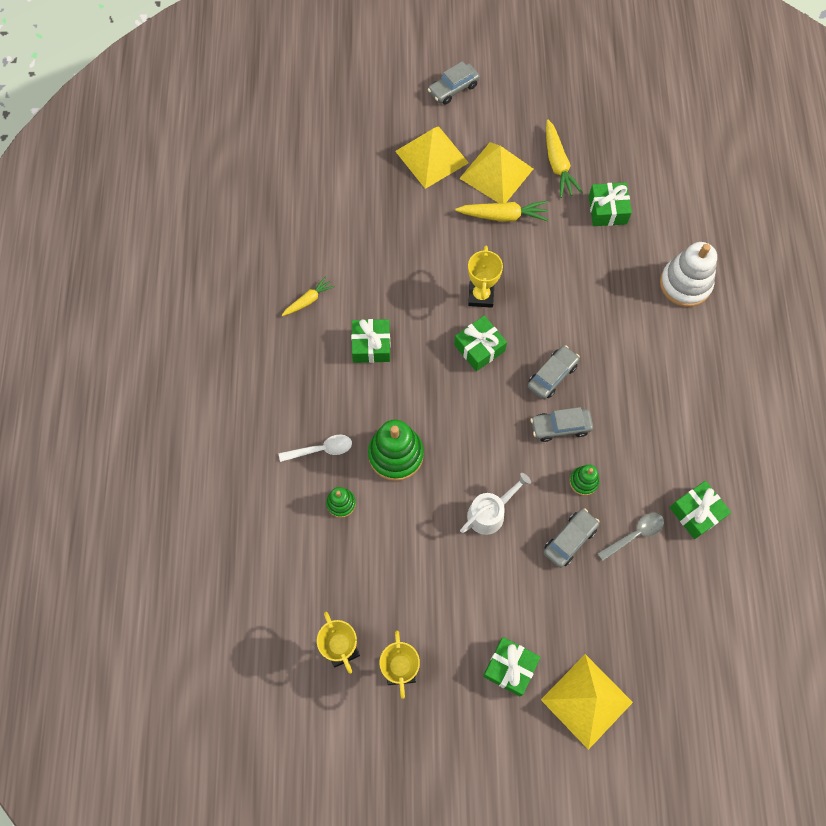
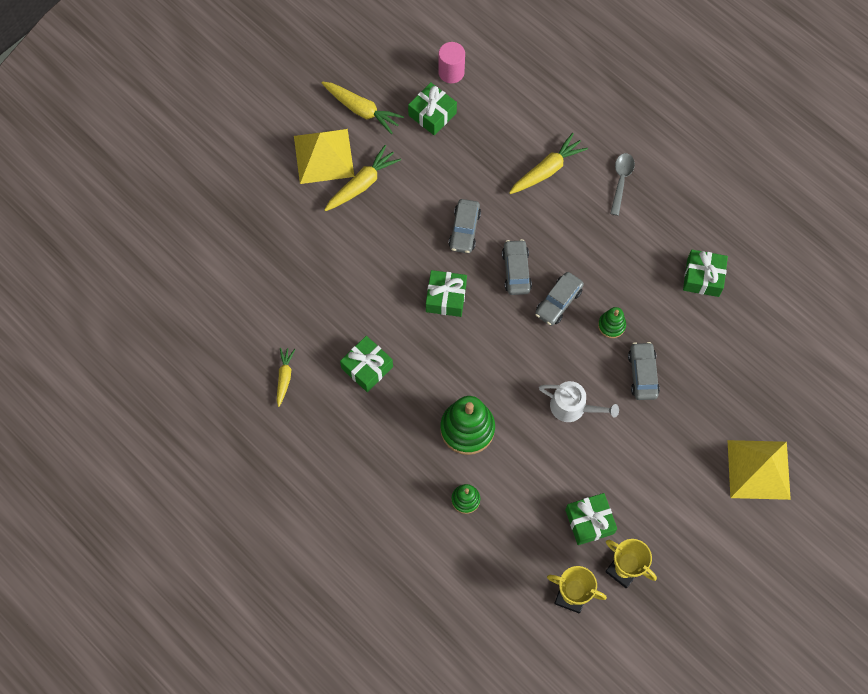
camera: 45 degrees left, 0 degrees up
white spoon [279,435,352,462] -> none
yellow pyramid [395,126,469,189] -> none
grey car [428,61,480,104] -> grey car moved to [449,199,481,253]
white watering can [460,473,531,535] -> white watering can turned 105 degrees clockwise [539,381,619,422]
yellow trophy [468,246,503,308] -> none
green gift [483,637,541,696] -> green gift moved to [565,493,617,545]
grey spoon [597,513,664,561] -> grey spoon moved to [610,153,635,216]
white stacking toy [660,242,717,307] -> none
none -> pink cylinder [438,42,465,83]
none -> yellow carrot [509,133,588,194]

